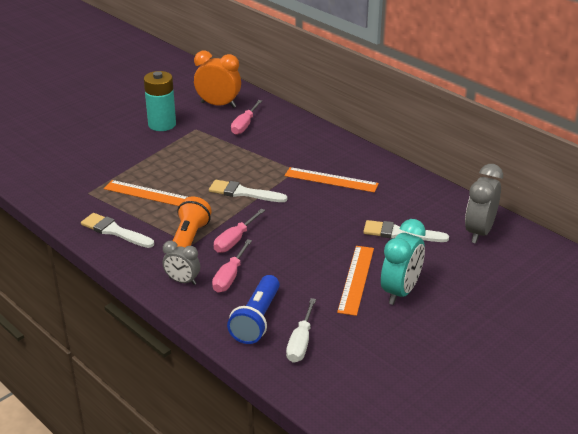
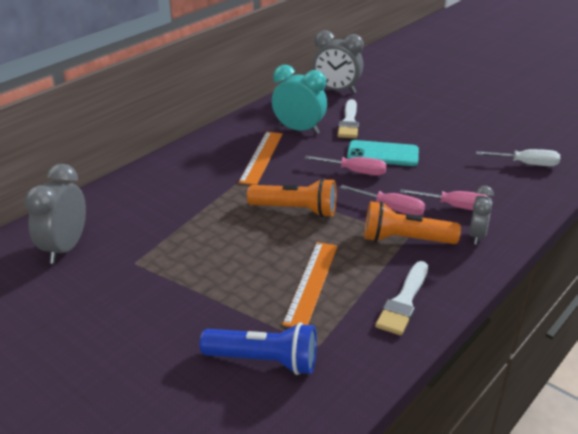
camera: 95 degrees left, 0 degrees up
turquoise battery [144,71,176,131] -> none
orange clock [194,51,241,108] -> grey clock [25,164,86,264]
white brush [209,180,287,202] -> orange flashlight [247,178,336,217]
blue flashlight [227,275,280,344] -> blue flashlight moved to [200,322,317,375]
pink screwdriver [231,100,262,135] -> pink screwdriver moved to [305,156,387,176]
orange ruler [337,246,374,316] -> none
turquoise clock [381,219,426,305] -> turquoise clock moved to [272,65,327,134]
none -> turquoise phone [347,140,419,166]

